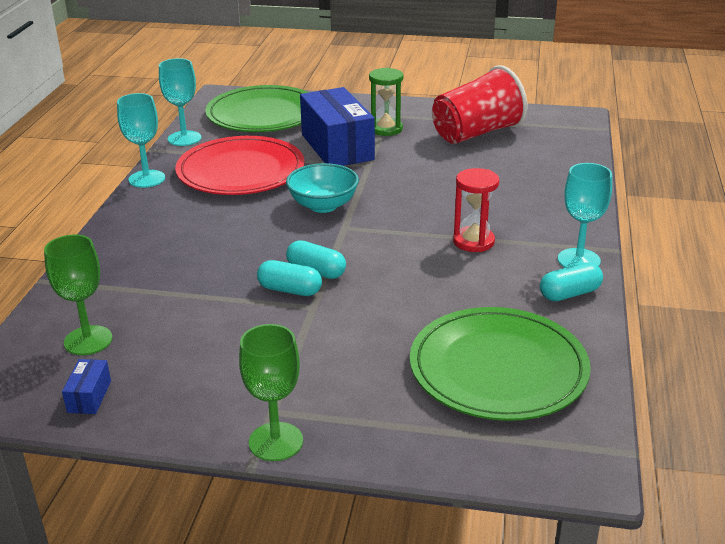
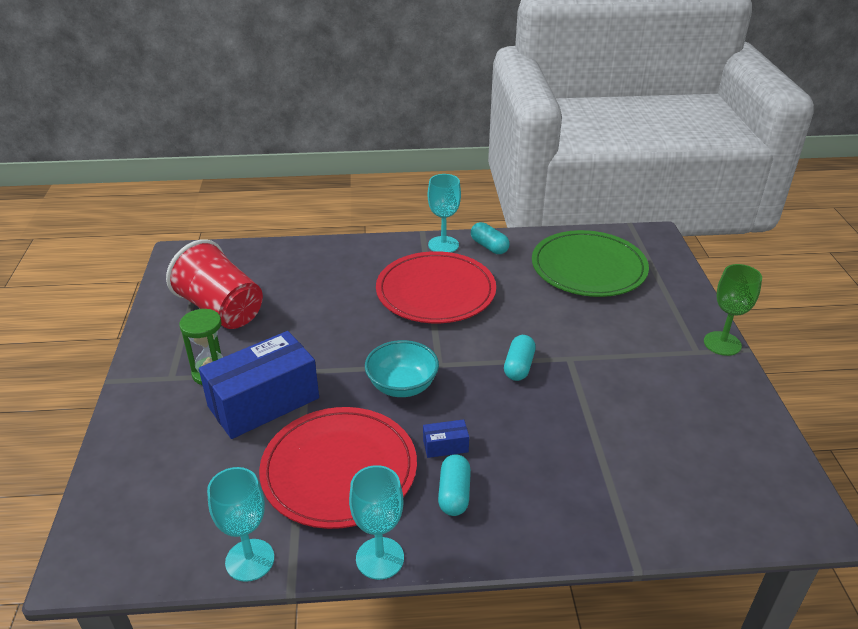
camera: 105 degrees left, 5 degrees up
green goblet [44,234,112,355] -> none
blue box [62,359,111,414] -> blue box moved to [423,419,469,458]
green plate [205,85,309,132] -> none
turquoise capsule [257,260,322,296] -> turquoise capsule moved to [438,454,471,516]
red hourglass [453,168,499,252] -> red plate [376,251,496,323]

